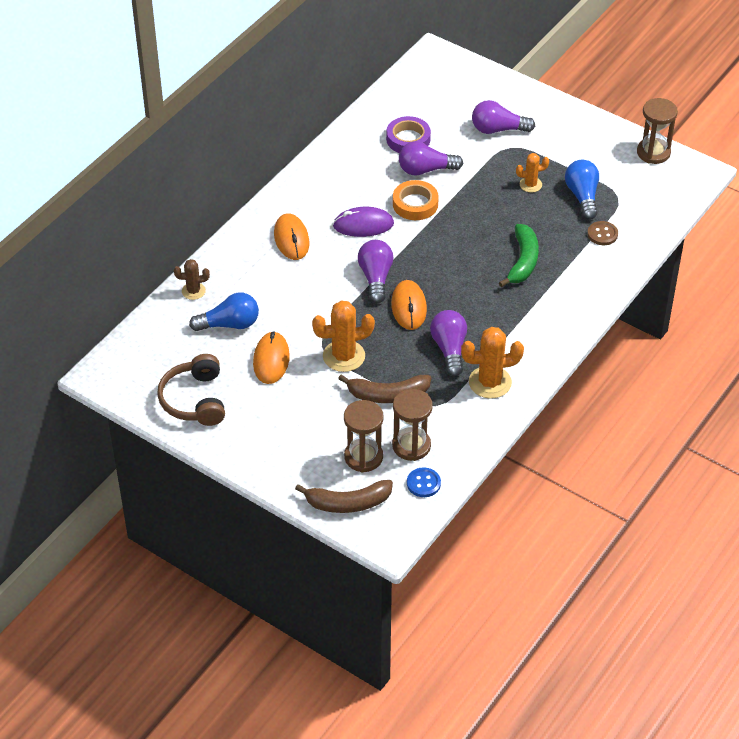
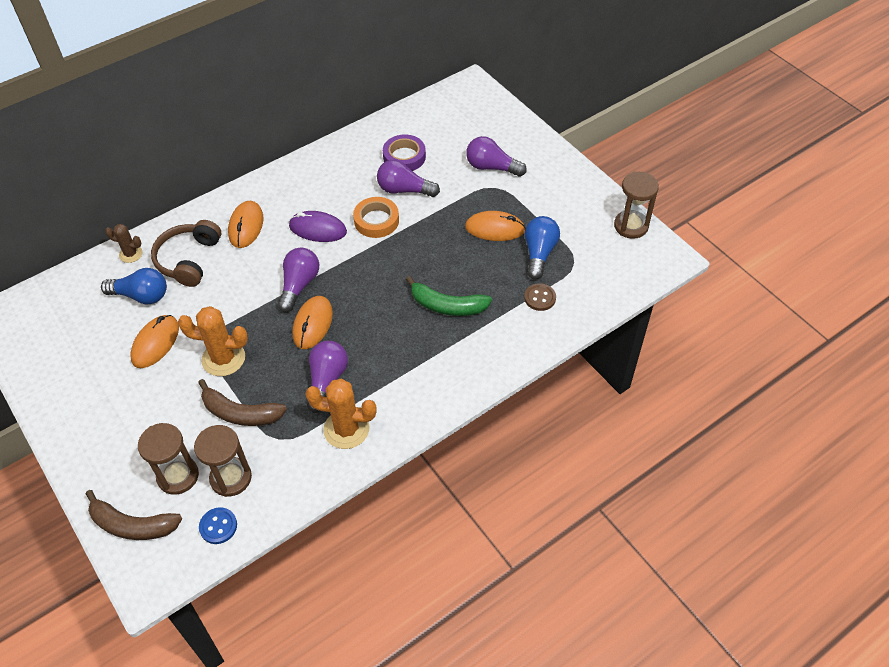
camera: 20 degrees right, 5 degrees up
brown headphones [157,354,225,426] -> brown headphones moved to [151,220,221,287]
green banana [499,224,539,287] -> green banana turned 75 degrees clockwise [406,276,492,316]
orange cactus [516,153,549,192] -> orange mouse [465,211,526,241]

